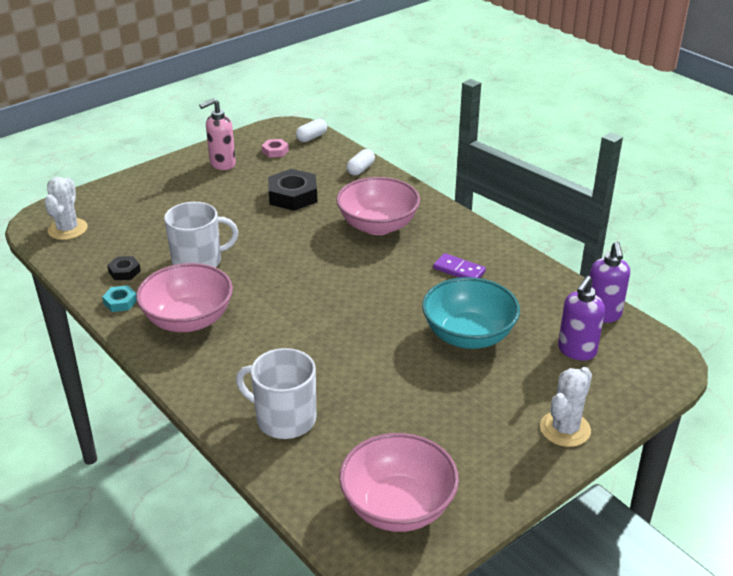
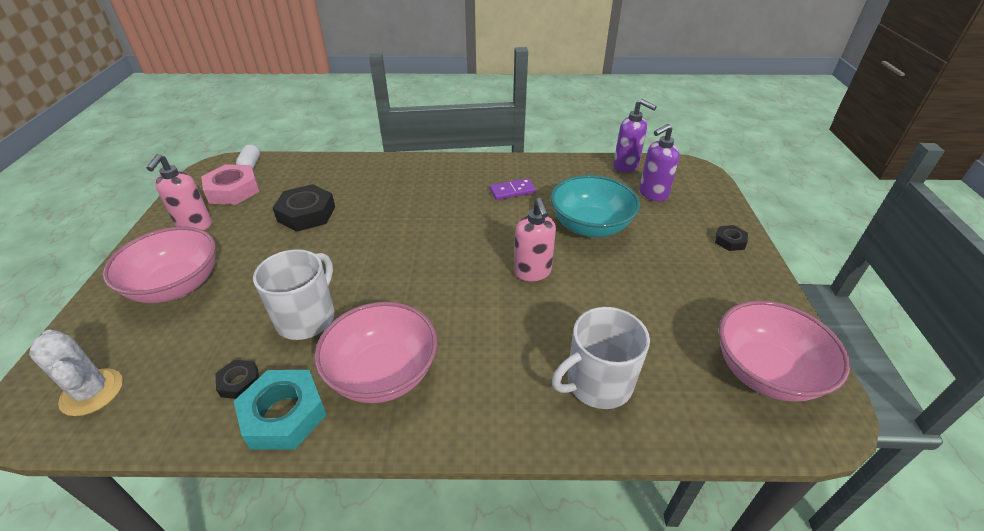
camera: 50 degrees left, 5 degrees up
turquoise nut [102,285,137,312] -> turquoise nut [233,370,327,450], size x1.91
pink nut [262,139,289,158] -> pink nut [201,164,259,205], size x1.91
pink bowl [337,177,420,235] -> pink bowl moved to [103,227,216,303]
white capsule [346,149,375,176] -> none
white cactus [540,367,592,447] -> black nut [715,225,748,251]
purple soap dispenser [558,276,605,361] -> purple soap dispenser turned 75 degrees clockwise [639,124,680,202]
none -> pink soap dispenser [514,198,556,281]

